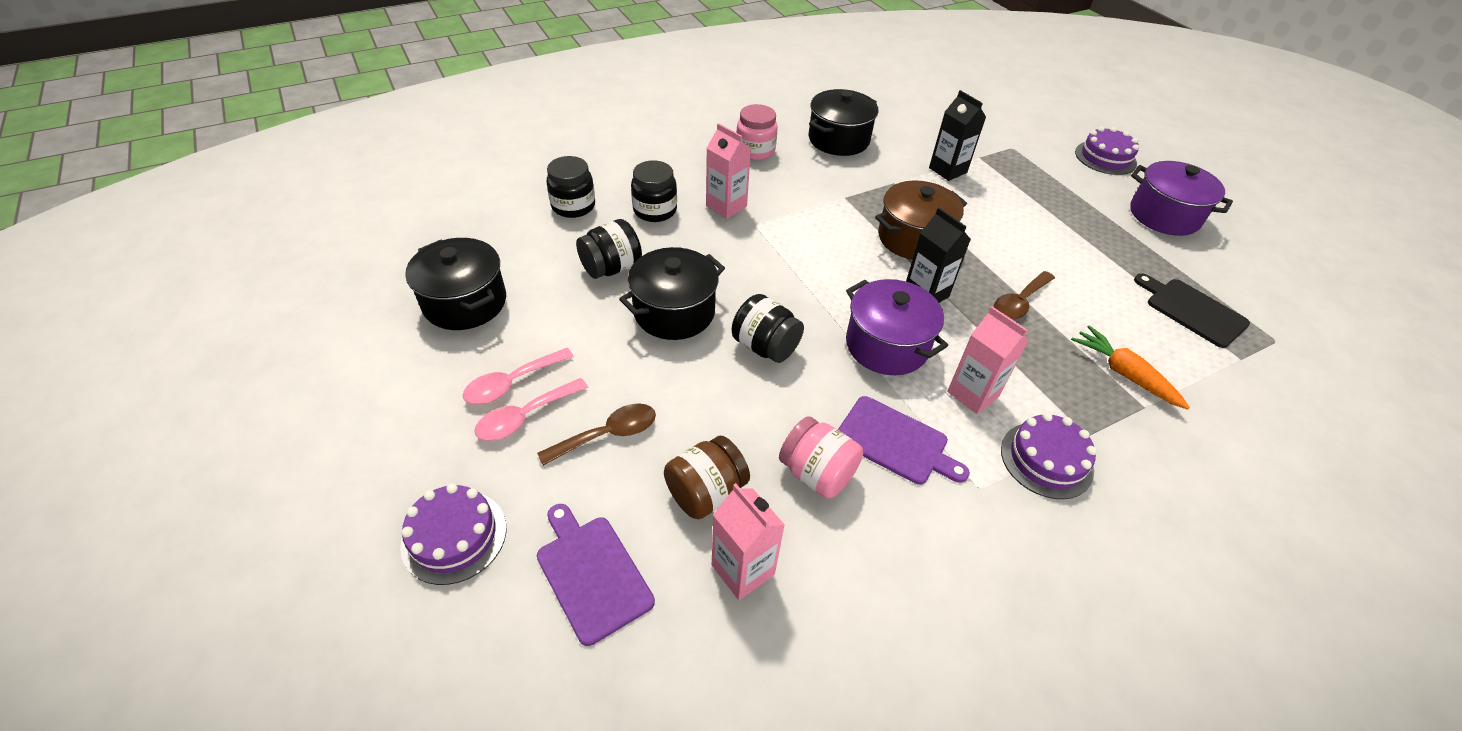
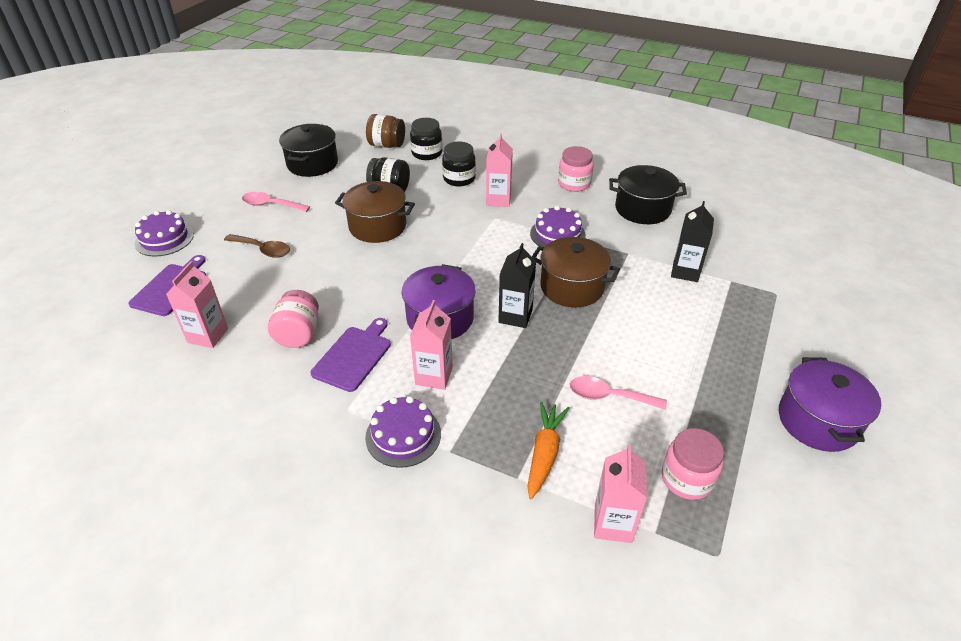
camera: 55 degrees right, 5 degrees down
pink spoon [474,378,588,441] -> pink spoon moved to [570,376,667,410]
black pot [619,247,725,340] -> brown pot [335,181,415,243]
brown jar [664,436,750,519] -> brown jar moved to [366,114,405,148]
black jar [732,294,804,363] -> none
purple cutting board [838,396,970,485] -> purple cutting board turned 150 degrees counterclockwise [311,318,391,392]
brown spoon [994,271,1055,320] -> none
purple cake [1075,127,1139,175] -> purple cake moved to [530,206,586,247]
black cutting board [1134,273,1250,348] -> pink jar [662,428,724,500]
none -> pink carton [594,445,647,543]

